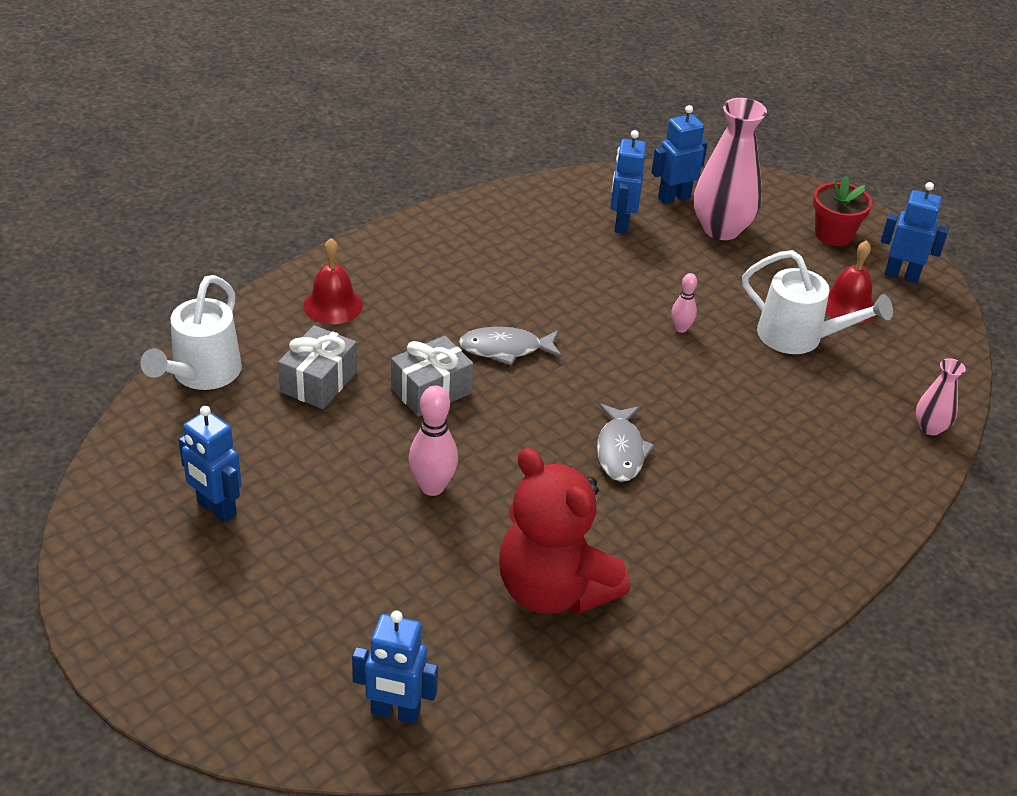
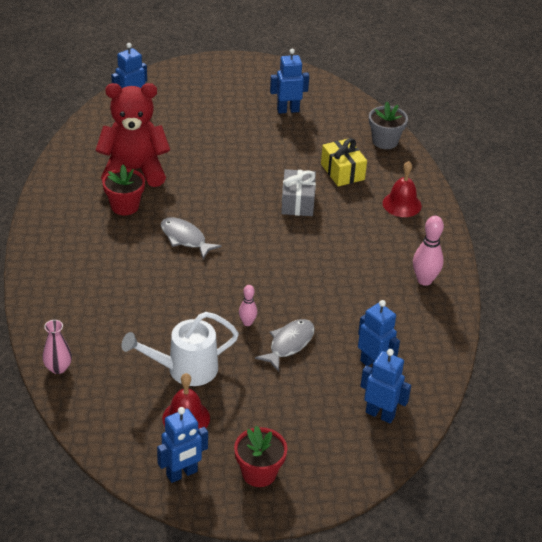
camera: 130 degrees right, 0 degrees up
white watering can [140,275,242,390] -> grey flower pot [369,102,408,149]
grey gift [278,325,357,409] -> yellow gift [321,138,367,186]
pink bowling pin [409,385,458,496] -> pink bowling pin moved to [413,216,444,286]
grey fish [459,327,562,366] -> grey fish moved to [255,319,315,372]
blue robot [651,105,708,204] -> blue robot turned 75 degrees counterclockwise [360,349,411,424]
pink vase [694,98,767,240] -> none
none -> red flower pot [102,164,145,215]

